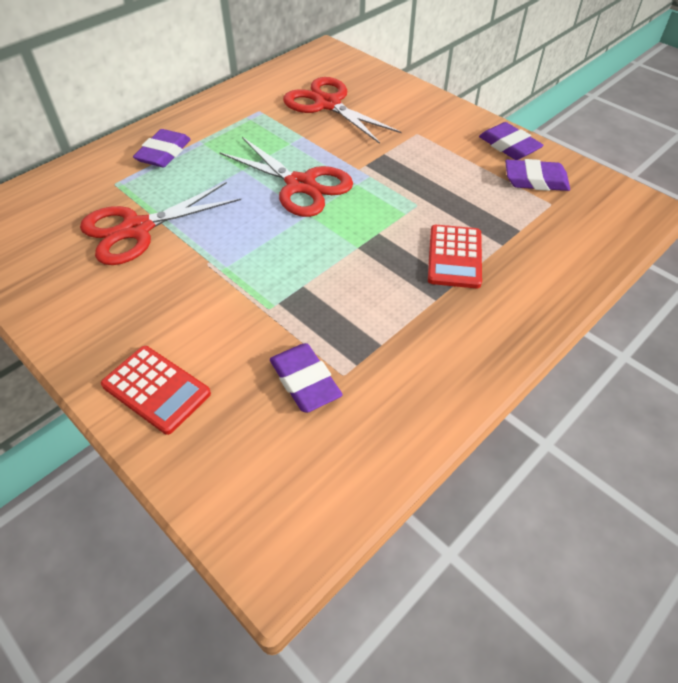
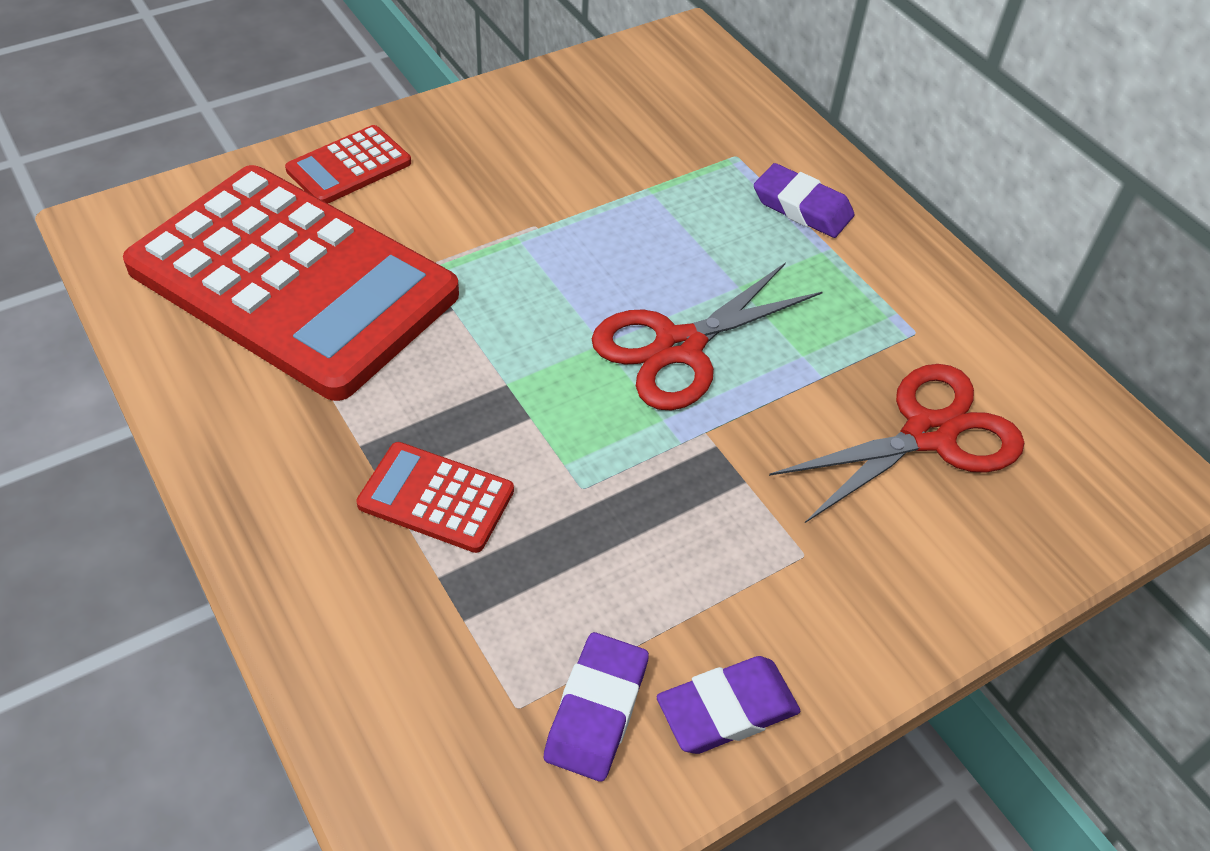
camera: 100 degrees right, 0 degrees up
red scissors [80,182,241,265] -> none
purple eraser [270,343,343,413] -> red calculator [123,165,459,401]

